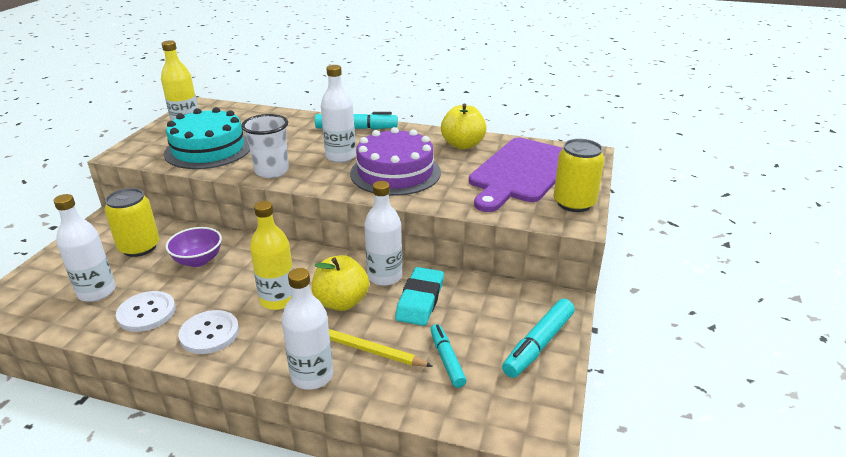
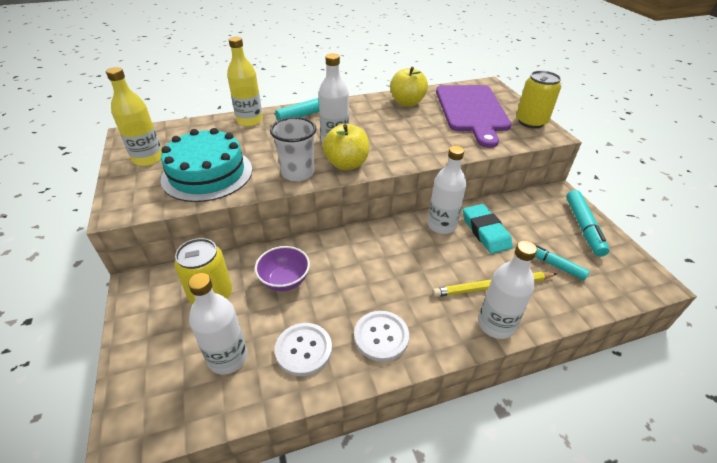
camera: 35 degrees left, 10 degrees up
yellow bottle [250,201,293,310] -> yellow bottle moved to [227,37,263,126]
yellow apple [312,255,369,311] -> yellow apple moved to [323,124,369,170]
purple cake [350,127,441,196] -> none

